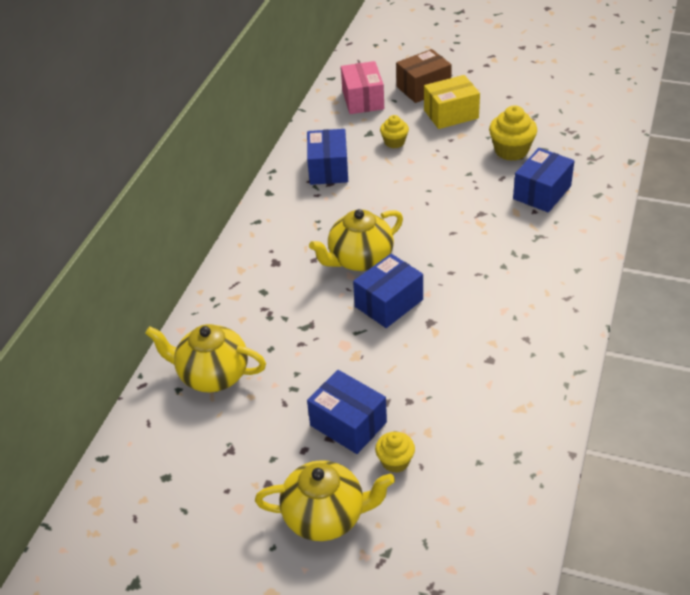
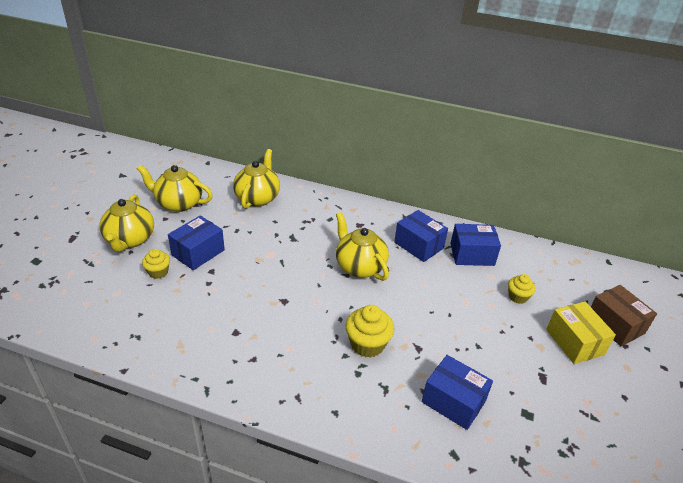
camera: 85 degrees right, 5 degrees down
pink box [341,61,384,114] -> none
blue box [353,254,423,328] -> blue box moved to [394,210,448,262]
yellow cupcake [489,105,537,161] -> yellow cupcake moved to [345,305,394,358]
none -> yellow teapot [137,165,213,212]

